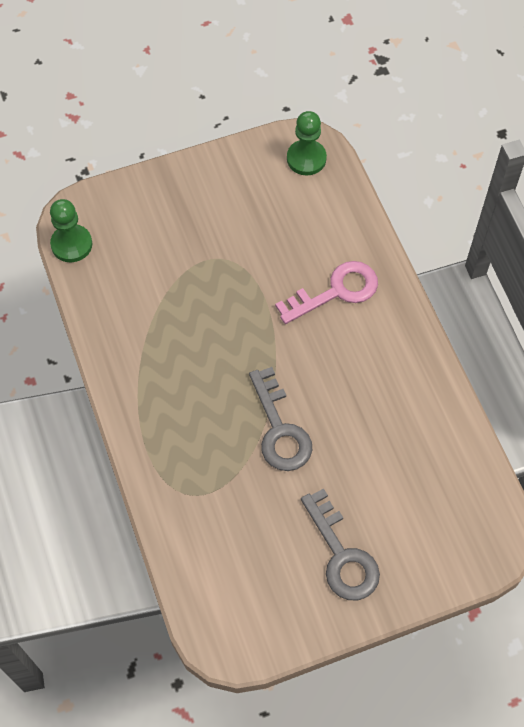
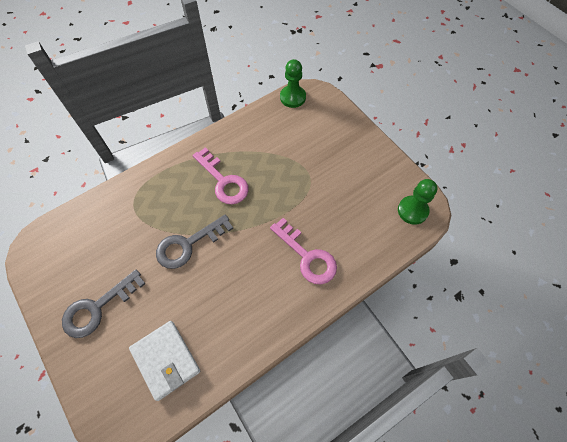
camera: 75 degrees right, 0 degrees up
none -> white wallet [129,321,200,401]
none -> pink key [193,147,249,204]

